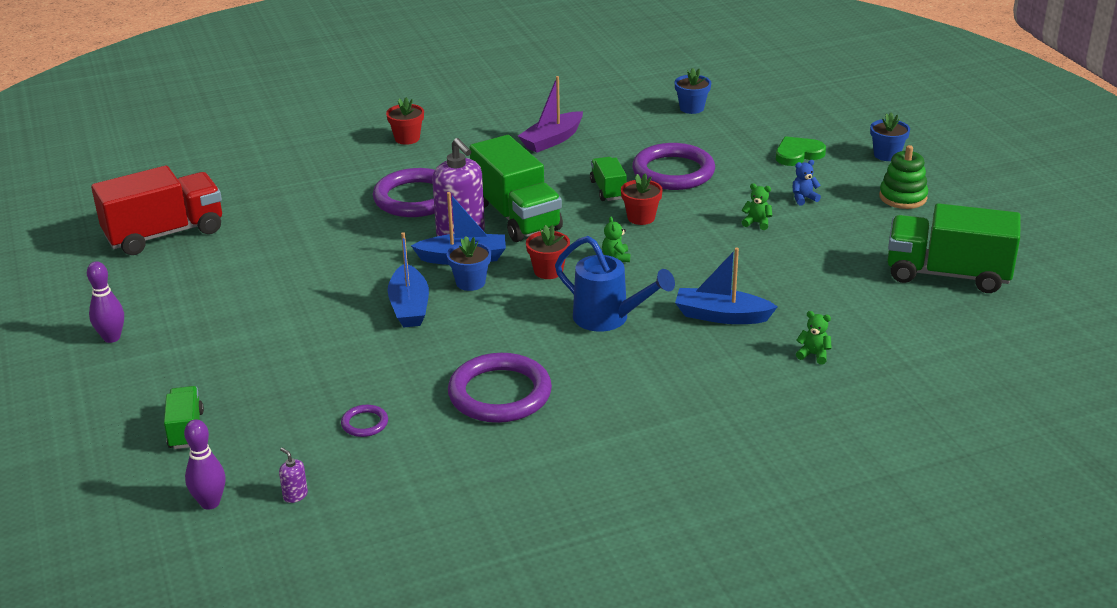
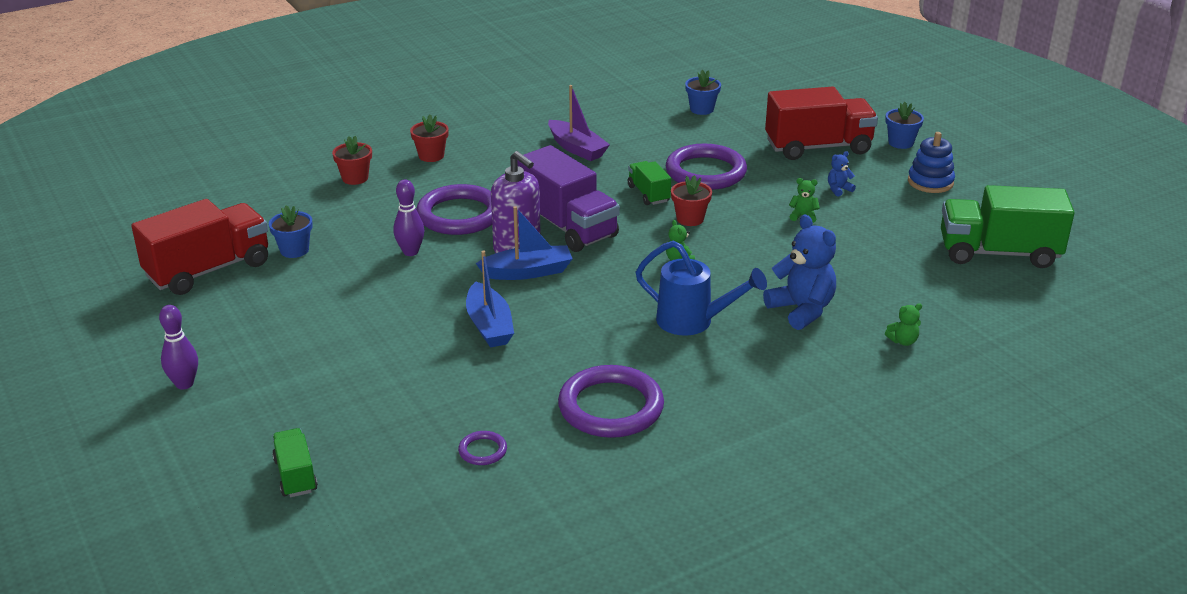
camera: 10 degrees left, 0 degrees up
purple bowling pin [184,419,226,510] -> purple bowling pin moved to [393,180,425,256]
purple soap dispenser [279,448,308,503] -> none
blue flower pot [447,236,491,291] -> blue flower pot moved to [269,206,312,258]
green truck [469,135,563,242] -> purple truck [517,145,620,252]
purple boat [518,76,583,153] -> purple boat turned 75 degrees counterclockwise [548,85,610,161]
red flower pot [526,225,570,279] -> red flower pot moved to [332,136,372,185]
blue boat [675,248,778,324] -> blue teddy bear [763,214,836,330]
green heart [776,136,826,166] -> red truck [765,87,878,160]
green teddy bear [796,311,832,365] -> green teddy bear turned 150 degrees clockwise [885,303,922,346]
green stacking toy [879,145,928,209] -> blue stacking toy [908,132,955,193]

